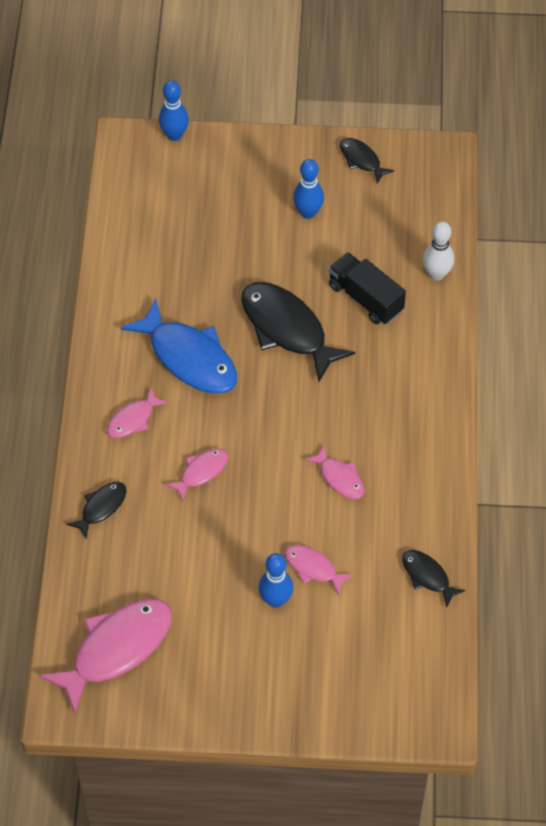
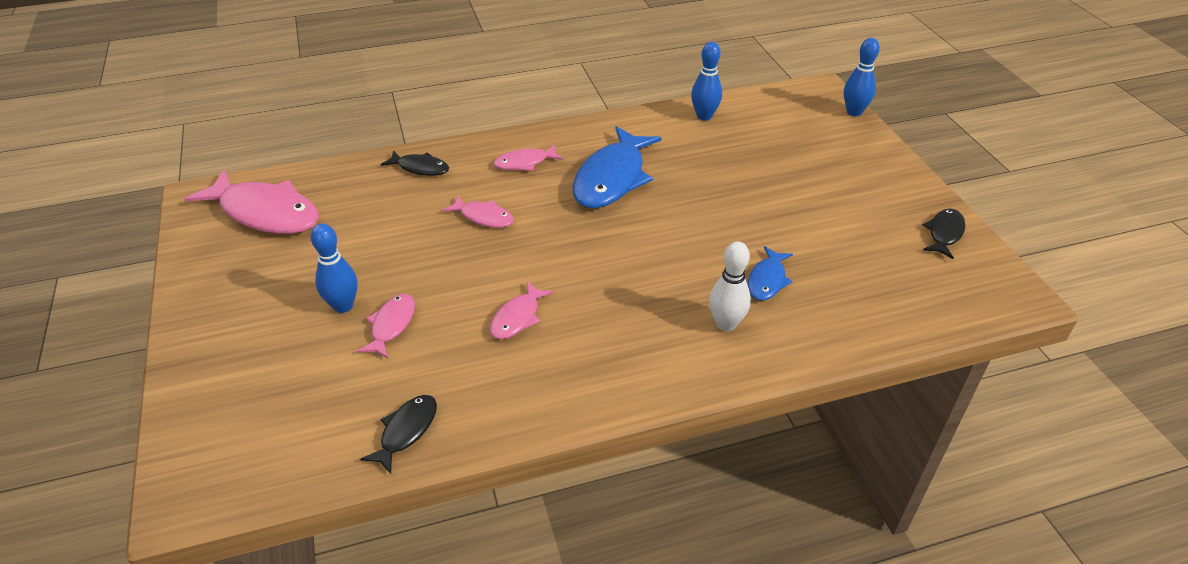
camera: 70 degrees right, 15 degrees down
pink fish [107,387,168,438] -> pink fish turned 45 degrees counterclockwise [494,145,563,171]
black fish [241,282,355,382] -> none
blue bowling pin [293,159,324,219] -> blue bowling pin moved to [691,42,722,121]
black truck [329,252,406,324] -> blue fish [748,246,793,301]
white bowling pin [423,221,454,281] -> white bowling pin moved to [709,241,751,332]

